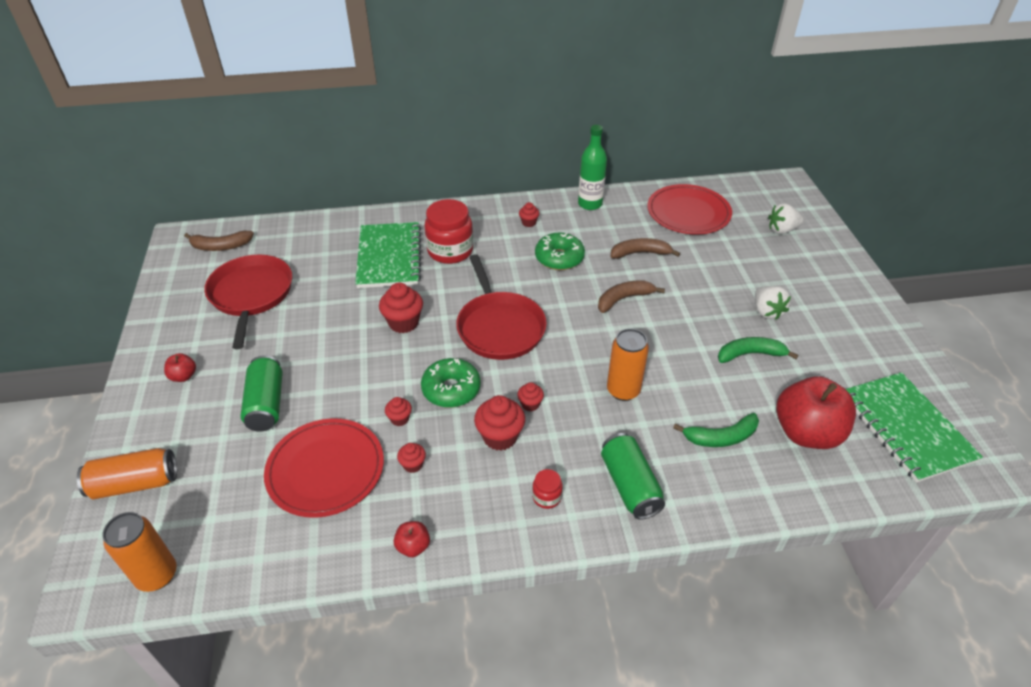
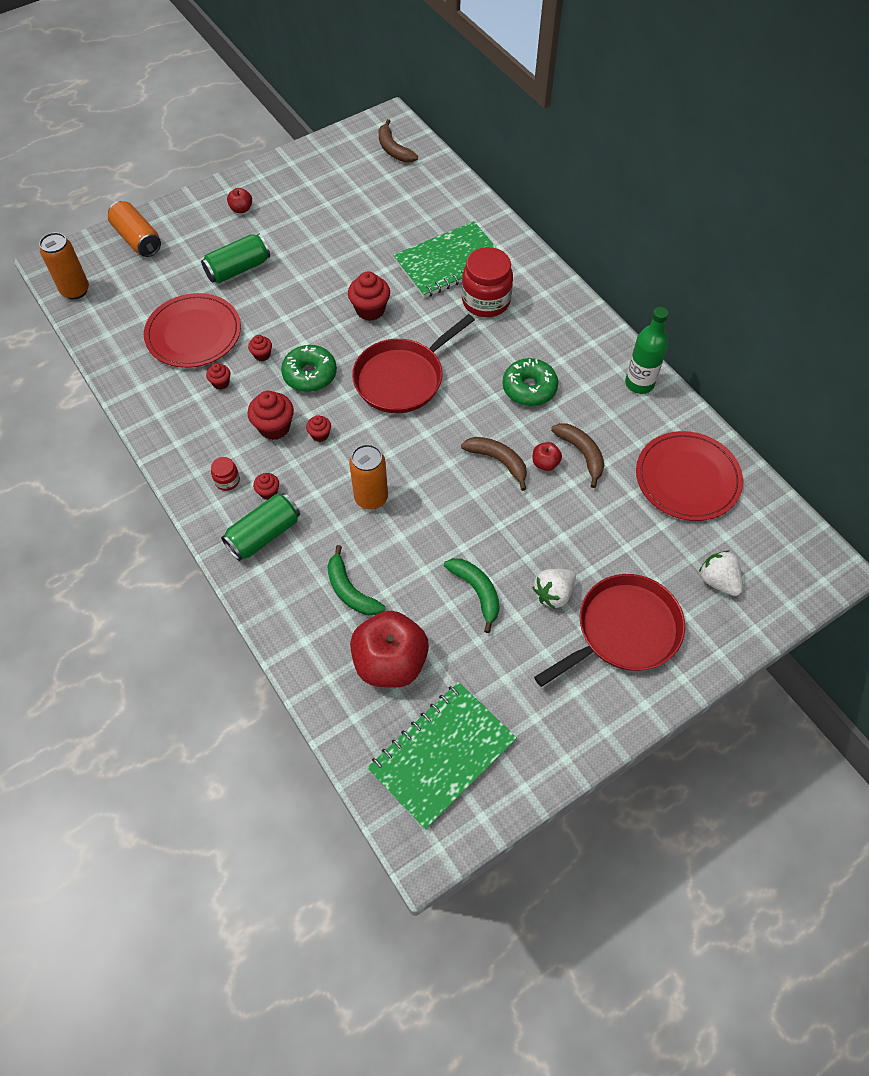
camera: 65 degrees right, 15 degrees up
red pan [204,254,292,349] -> red pan moved to [534,574,685,687]
red apple [394,521,430,557] -> red apple moved to [533,442,562,471]
red cupcake [519,202,539,227] -> red cupcake moved to [253,473,279,500]

